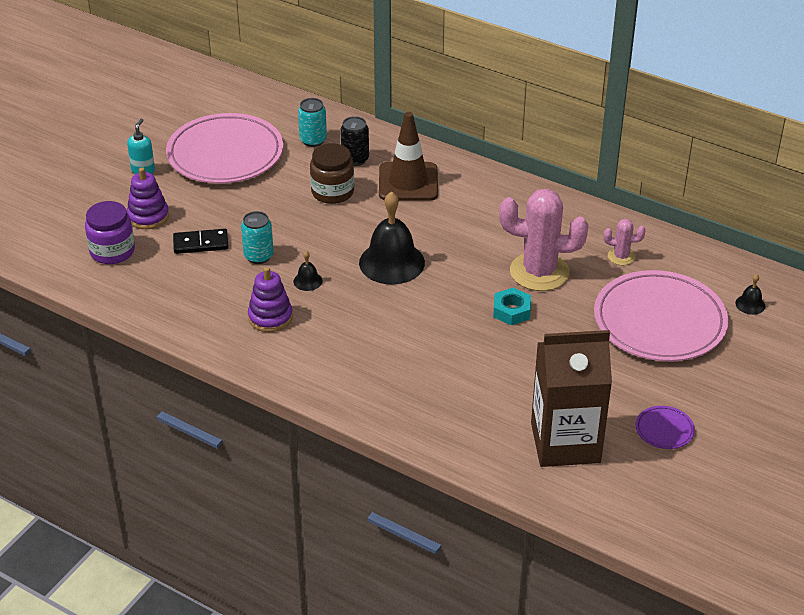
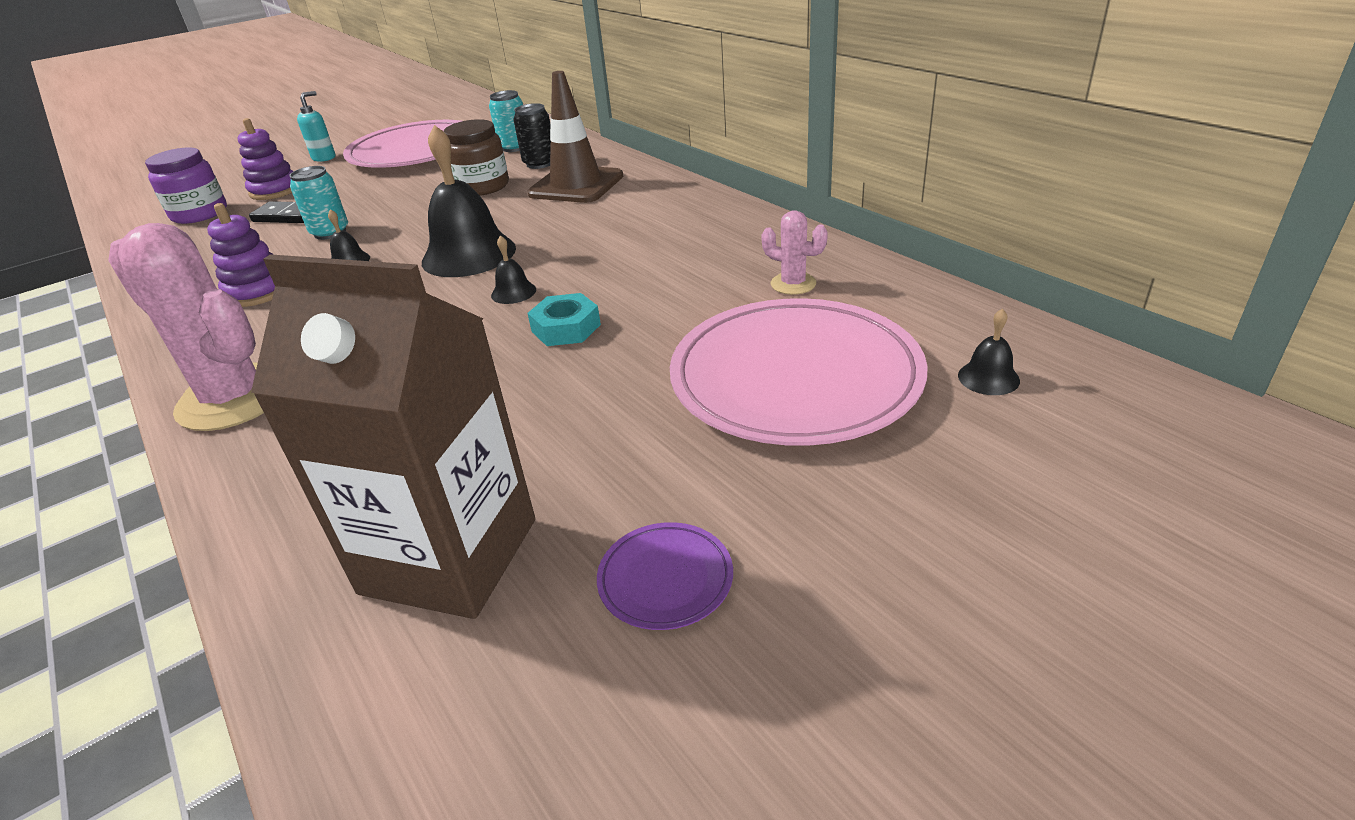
camera: 25 degrees right, 5 degrees down
pink cactus [499,189,588,291] -> pink cactus moved to [108,223,264,431]
none -> black bell [491,235,536,304]

